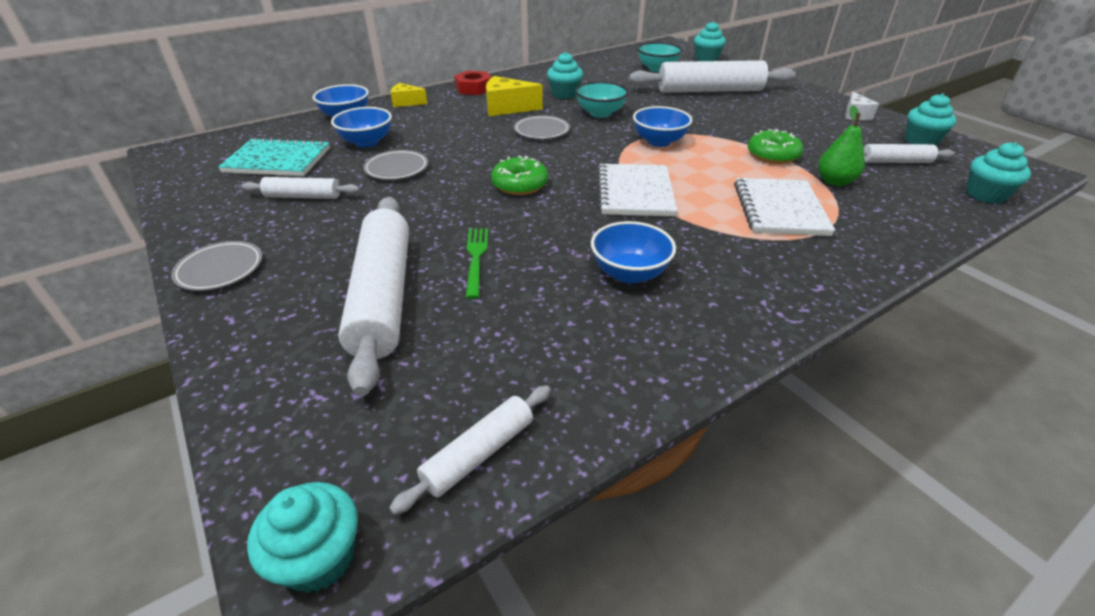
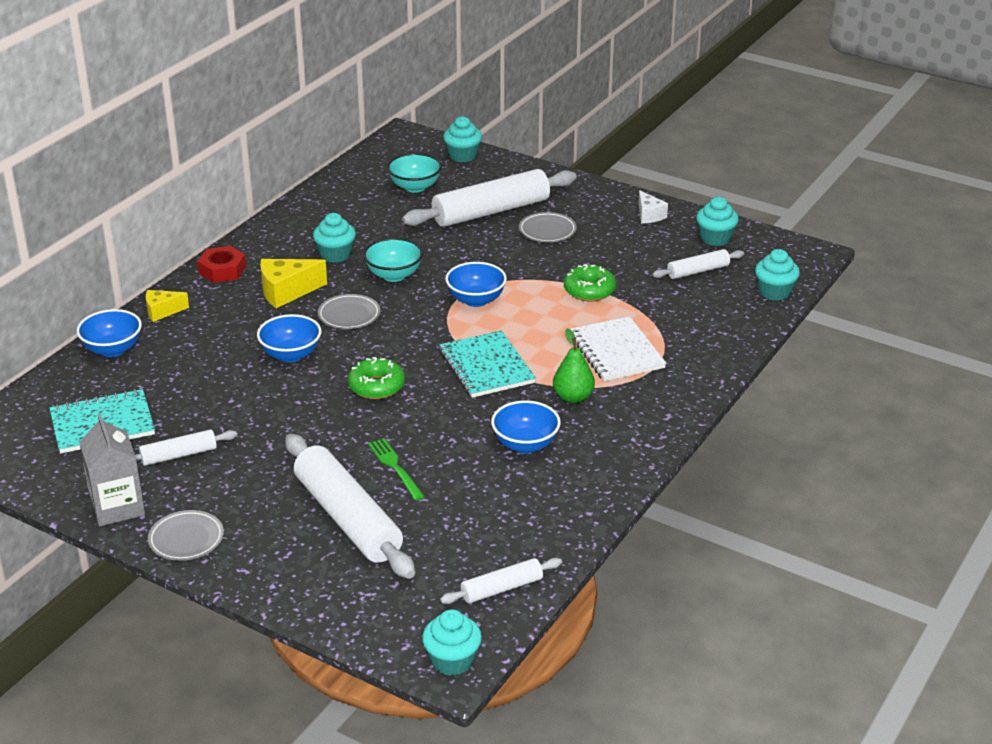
camera: 25 degrees left, 5 degrees down
blue bowl [331,107,392,148] -> blue bowl moved to [257,314,321,362]
grey plate [363,150,428,180] -> grey plate moved to [519,212,577,242]
white rolling pin [389,385,551,515] -> white rolling pin turned 45 degrees clockwise [440,558,562,604]
white notebook [597,164,678,216] -> turquoise notebook [439,330,536,398]
green pear [818,106,865,186] -> green pear moved to [553,328,595,403]
none -> grey carton [79,414,145,526]

